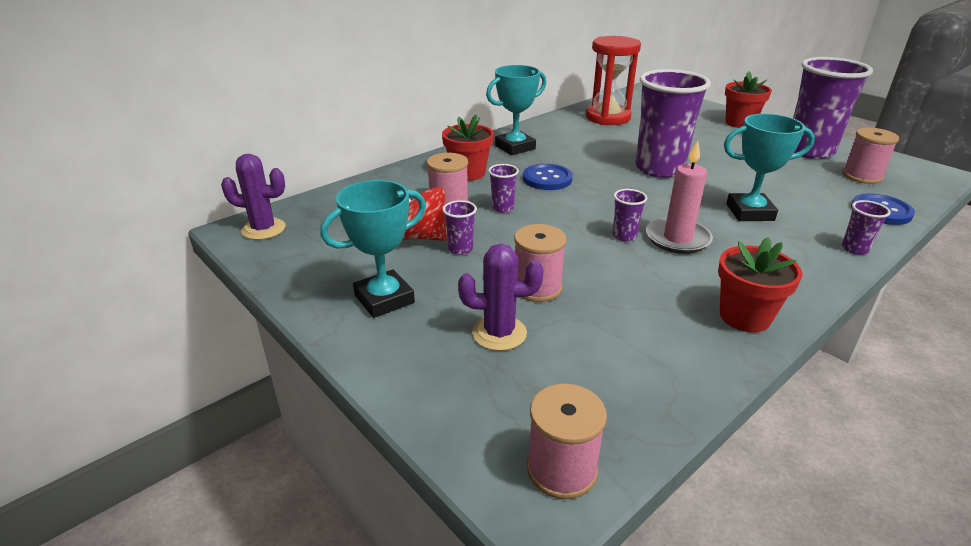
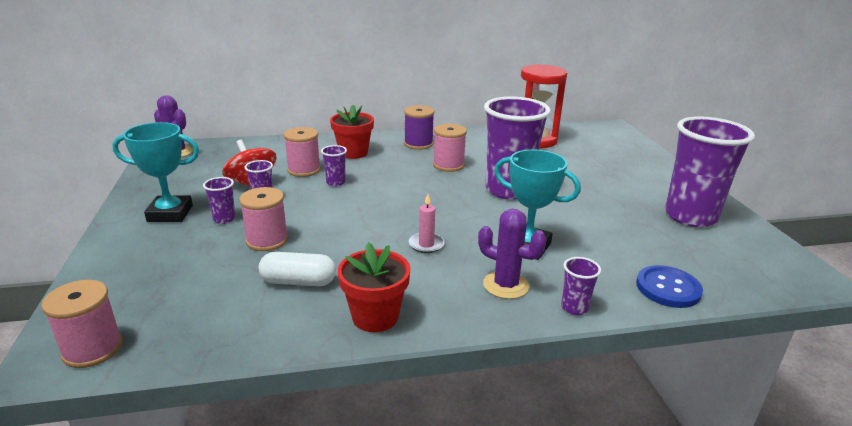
camera: 30 degrees right, 5 degrees down
purple cactus [458,244,543,351] -> purple cactus moved to [478,209,547,299]
turquoise trophy [486,65,546,155] -> purple spool [404,105,434,150]
blue button [523,164,573,190] -> none
purple cup [613,189,647,242] -> purple cup moved to [203,177,236,224]
pink candle [646,141,713,254] -> pink candle [409,194,444,253], size x0.59
red flower pot [725,71,772,128] -> none
pink spool [842,128,899,184] -> pink spool moved to [433,124,467,172]
none -> white capsule [258,252,336,286]

